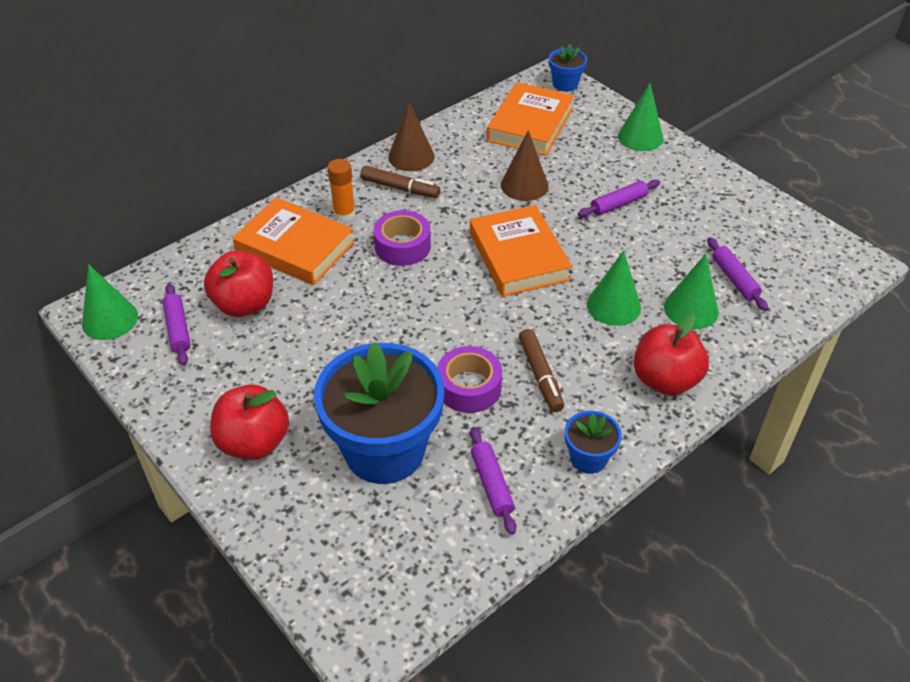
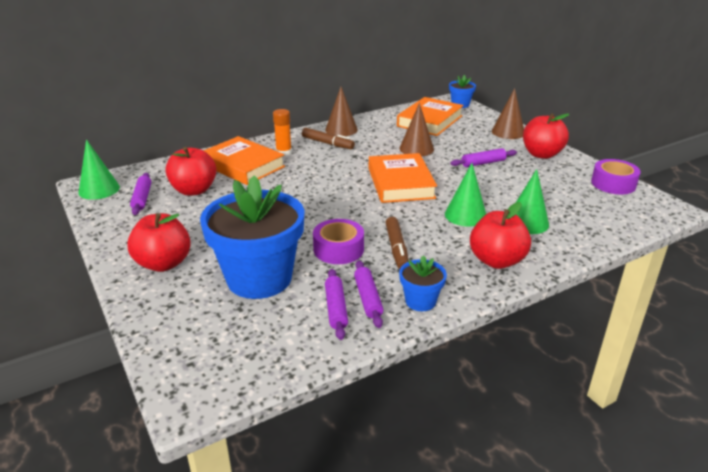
camera: 10 degrees right, 15 degrees down
purple tape [373,210,431,266] -> purple tape moved to [591,159,641,194]
green cone [618,83,663,151] -> brown cone [492,88,524,139]
purple rolling pin [707,237,768,311] -> purple rolling pin moved to [354,260,383,328]
none -> red apple [523,113,569,159]

